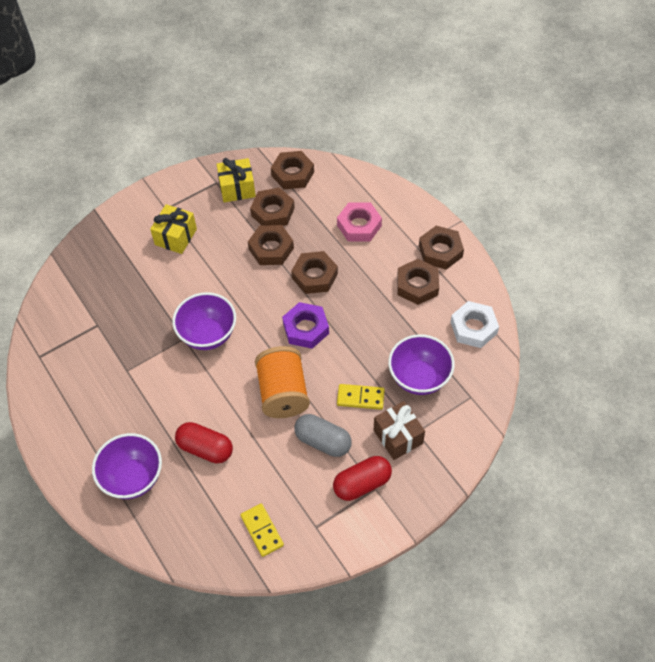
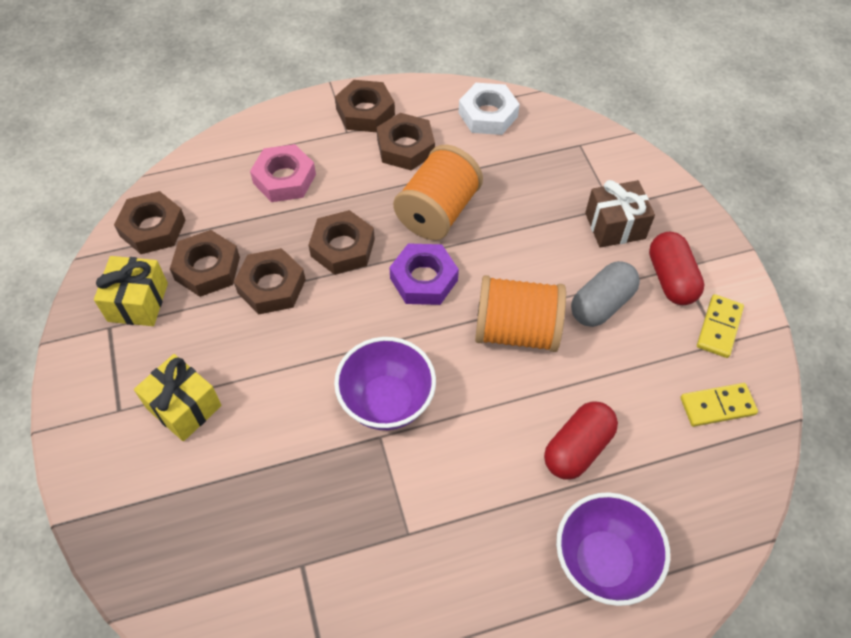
camera: 75 degrees left, 0 degrees up
yellow domino [337,384,385,410] -> yellow domino moved to [697,294,744,358]
purple bowl [388,334,455,395] -> none
none -> orange spool [393,145,483,240]

